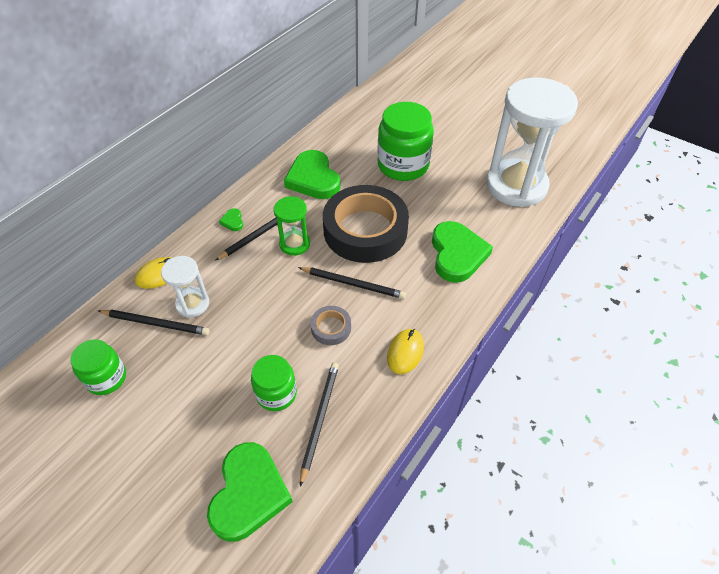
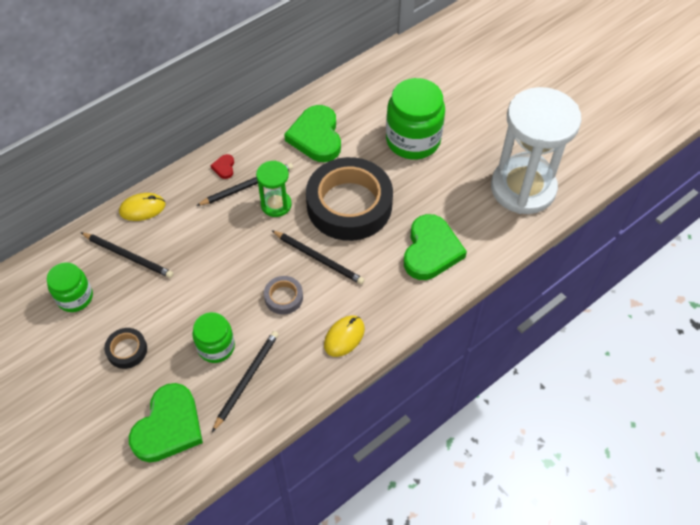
camera: 15 degrees right, 5 degrees up
white hourglass [161,256,209,318] -> none
green heart [219,208,243,231] -> red heart [211,154,234,179]
none -> black tape [104,328,147,369]

